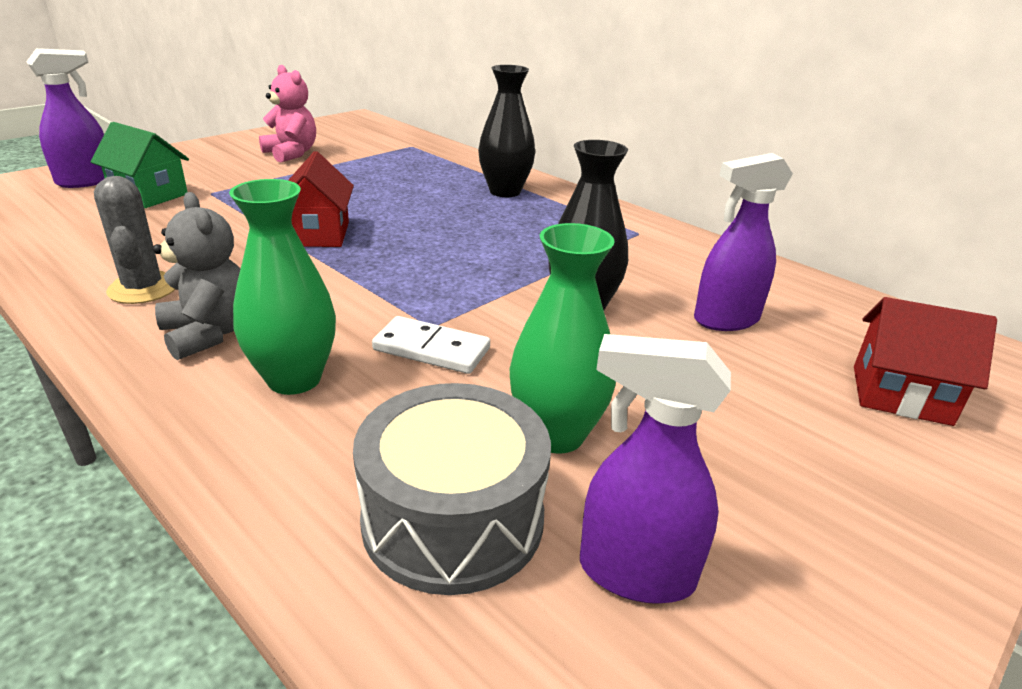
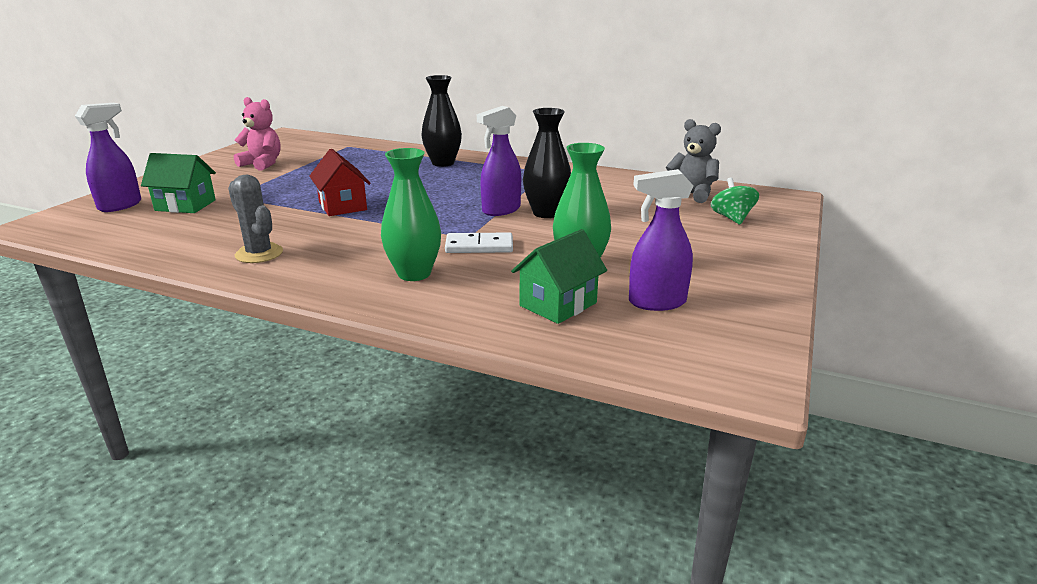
camera: 20 degrees left, 5 degrees down
grey teddy bear [153,192,240,360] -> grey teddy bear moved to [666,119,721,203]
grey drum [353,383,551,595] -> green house [511,229,607,324]
purple spray bottle [694,153,793,331] -> purple spray bottle moved to [477,106,521,216]
red house [854,297,997,426] -> green spinning top [711,177,759,225]

